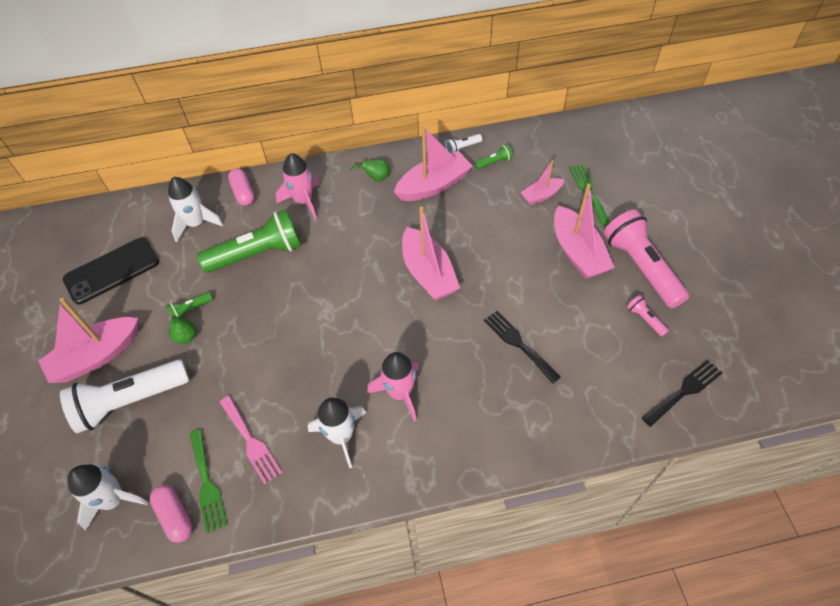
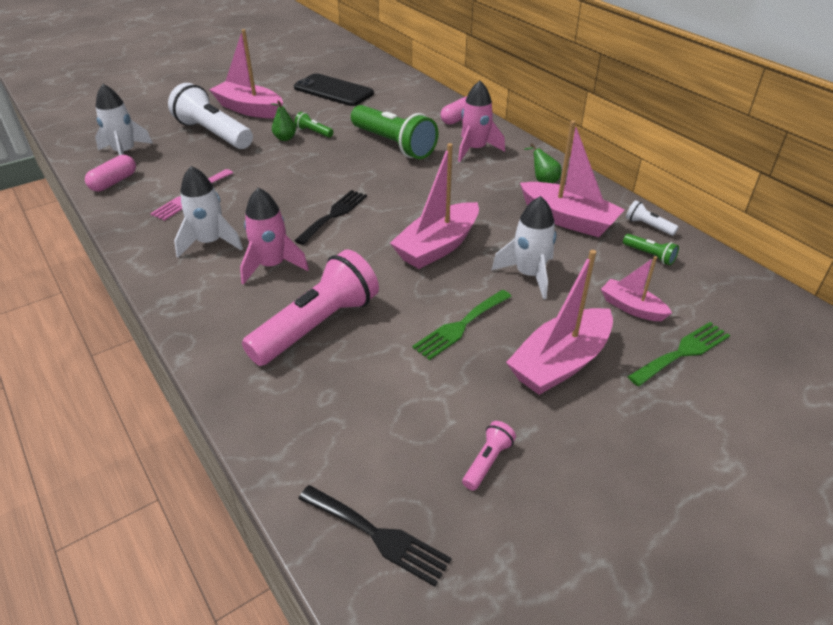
camera: 65 degrees right, 15 degrees down
white rocket [168,177,224,242] -> white rocket moved to [491,196,556,299]
green fork [190,429,227,534] -> green fork moved to [412,290,512,360]
black fork [484,311,561,384] -> black fork moved to [294,190,367,245]
pink flashlight [604,210,689,308] -> pink flashlight moved to [242,249,379,366]

